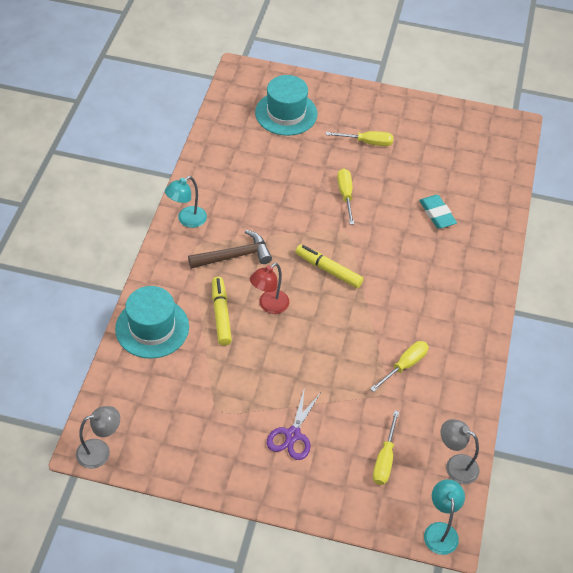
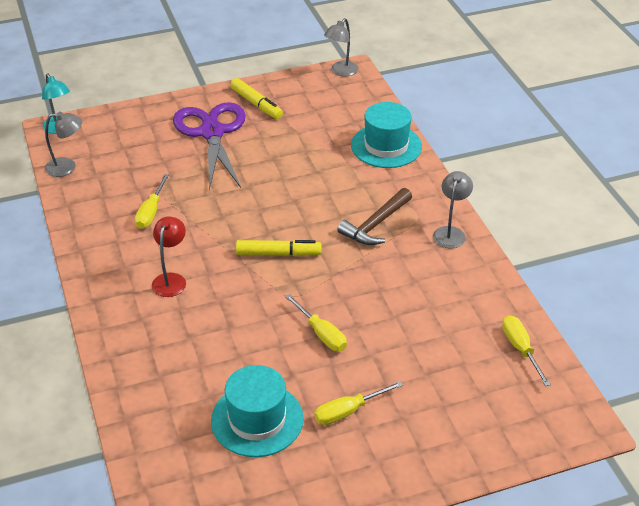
camera: 150 degrees right, 10 degrees down
turquoise lamp [165,176,207,228] -> grey lamp [433,171,473,248]
yellow marker [212,277,232,345] -> yellow marker moved to [230,78,283,119]
red lamp [250,263,289,314] -> red lamp moved to [152,216,186,297]
turquoise hat [255,75,317,136] -> turquoise hat moved to [211,365,304,457]
purple scissors [267,387,320,460] -> purple scissors [173,102,246,190], size x1.86
yellow screwdriver [373,410,399,485] -> yellow screwdriver moved to [502,315,551,386]
turquoise eraser [419,195,457,229] -> none

